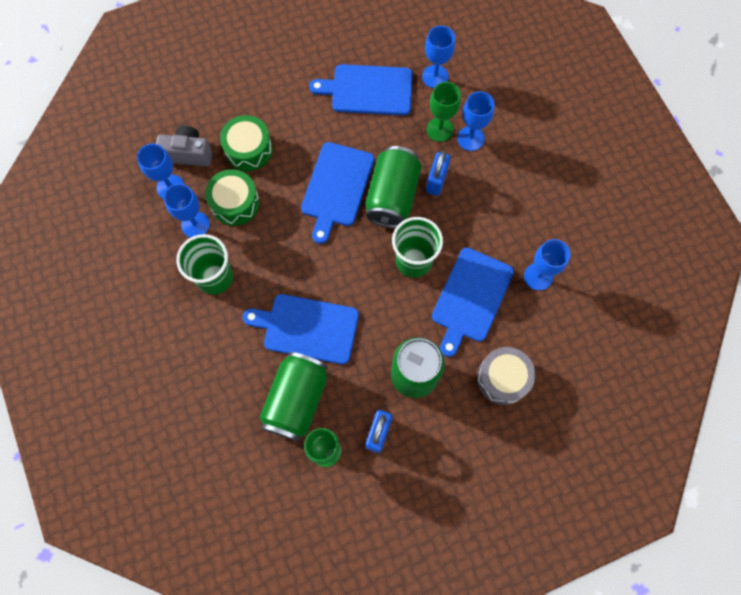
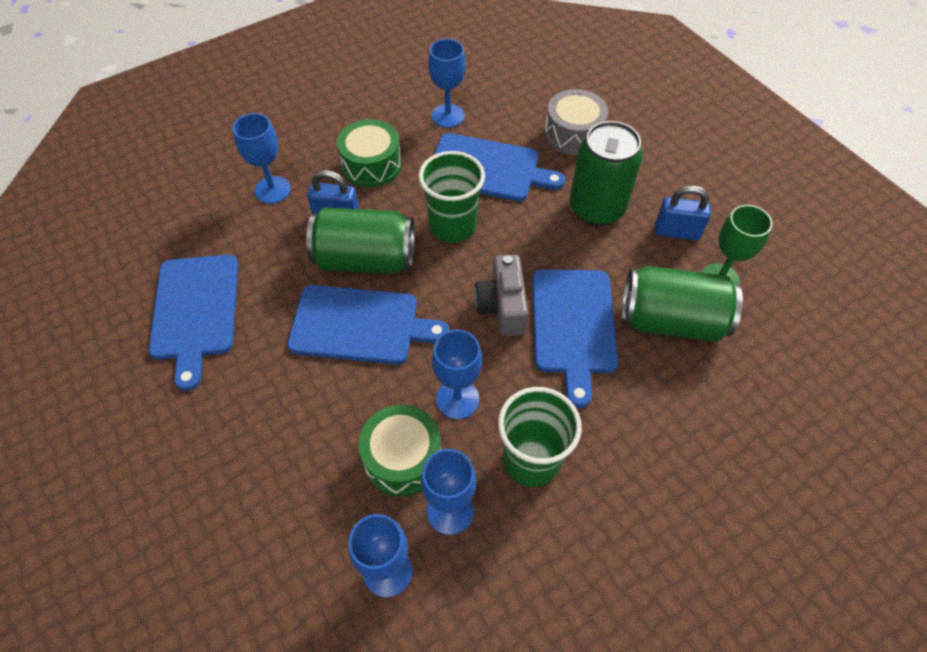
camera: 100 degrees left, 15 degrees down
grey camera [156,125,212,166] -> grey camera moved to [474,255,528,336]
green drum [220,115,272,171] -> green drum moved to [337,119,402,188]
blue goblet [422,26,455,88] -> blue goblet moved to [432,329,482,419]
green goblet [427,82,461,142] -> none

